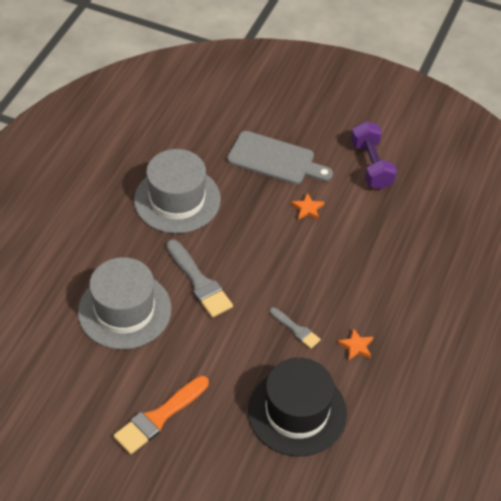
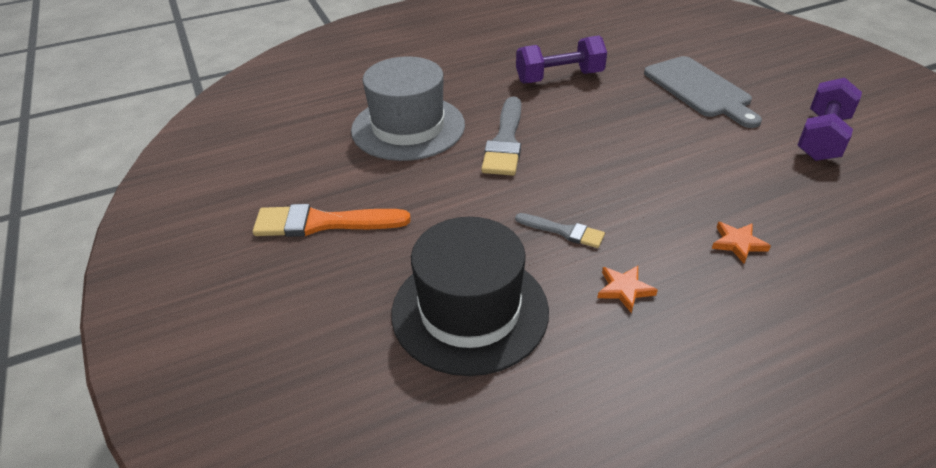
camera: 45 degrees right, 10 degrees down
grey hat [134,149,221,234] -> purple dumbbell [516,35,607,84]
grey brush [270,307,321,349] -> grey brush turned 60 degrees counterclockwise [515,213,605,248]
orange star [291,193,324,220] -> orange star moved to [712,222,771,264]

